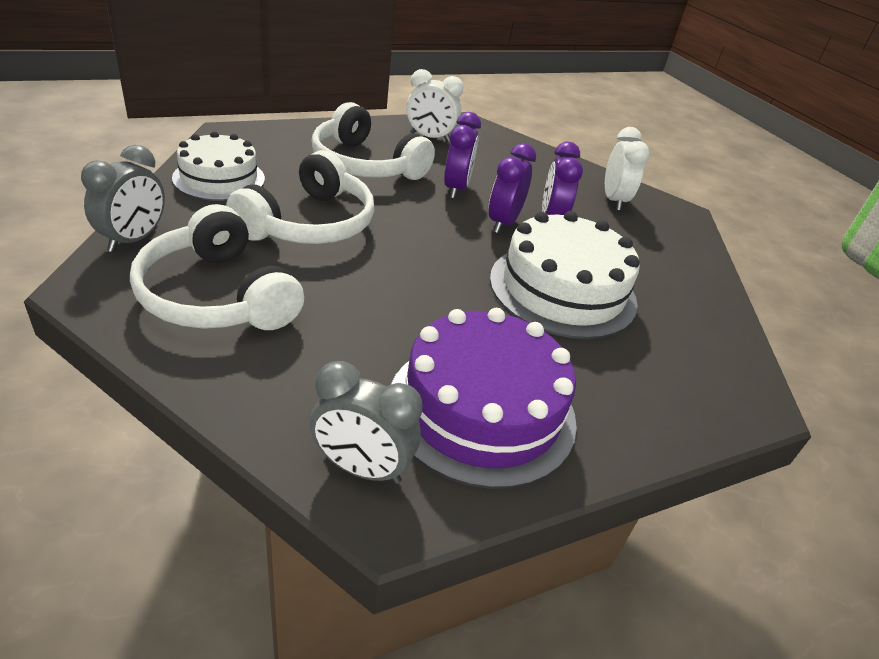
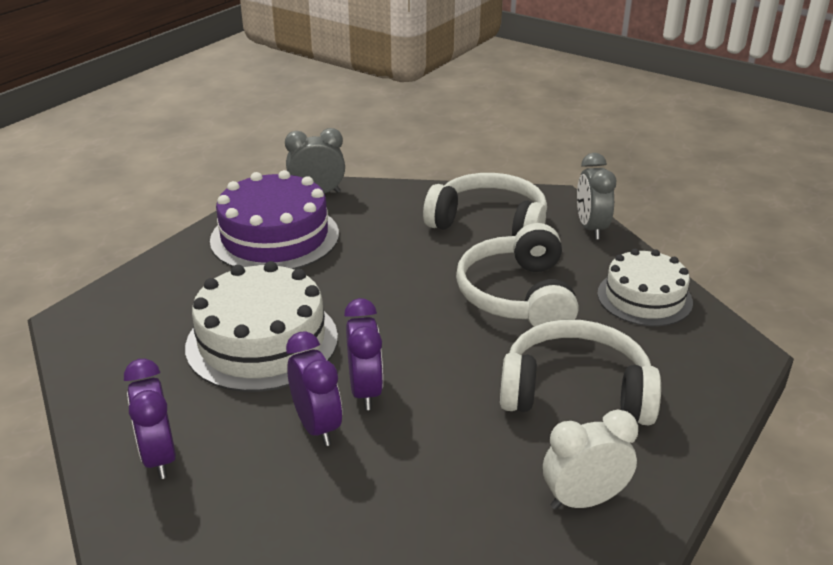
camera: 155 degrees right, 5 degrees down
purple clock [444,112,481,199] -> purple clock moved to [124,359,176,479]
white clock [605,127,650,211] -> none

